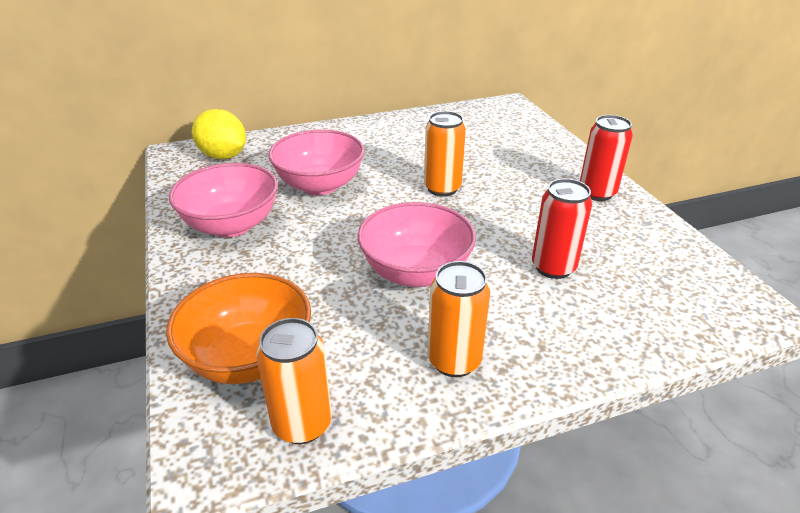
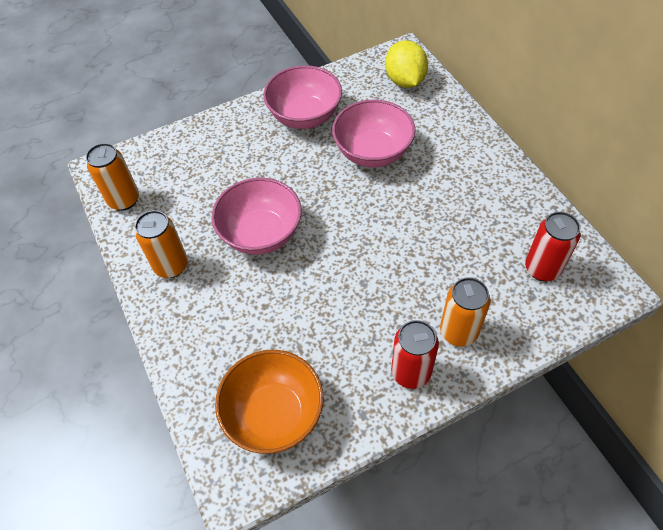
camera: 85 degrees right, 20 degrees up
orange bowl [166,273,311,384] -> orange bowl moved to [215,350,323,454]
yellow lemon [192,109,246,159] -> yellow lemon turned 45 degrees counterclockwise [385,40,428,88]
orange can [424,111,466,197] -> orange can moved to [440,277,490,347]
red can [532,179,592,279] -> red can moved to [525,212,580,281]

